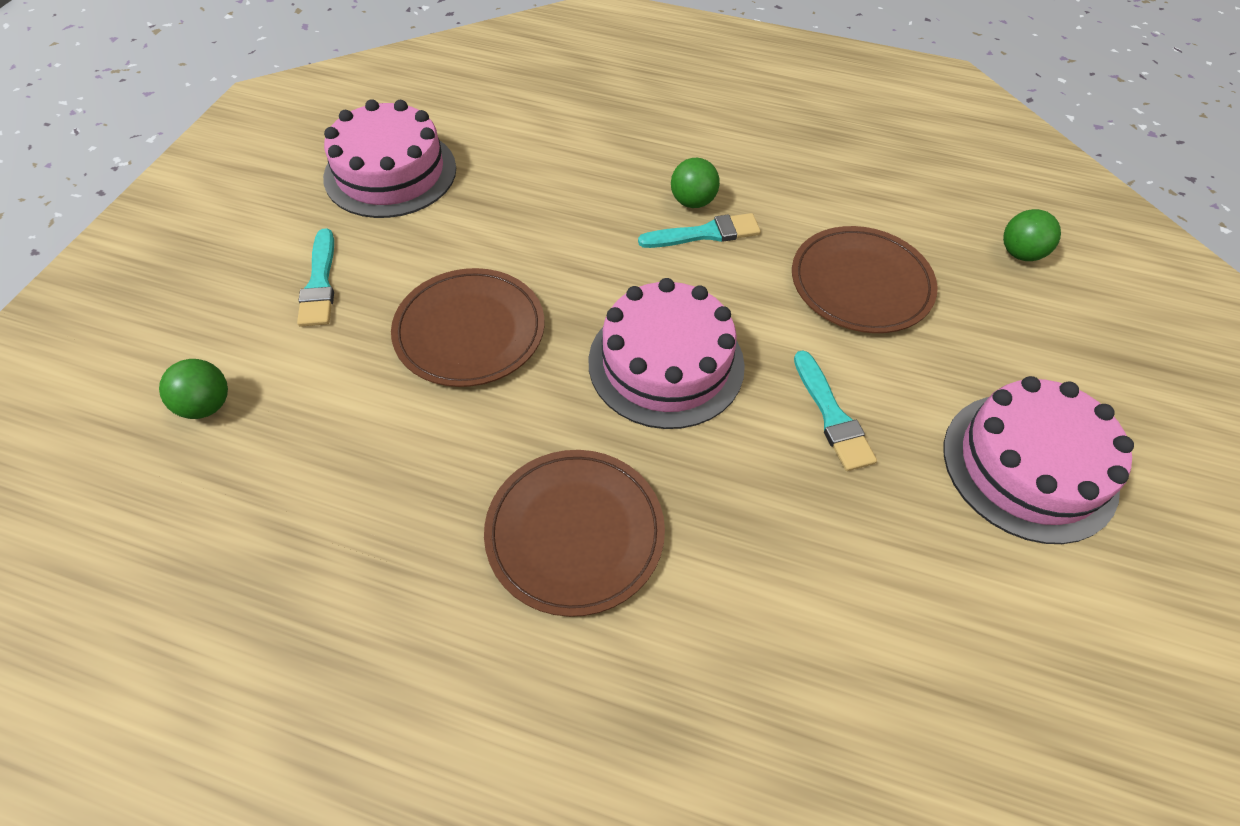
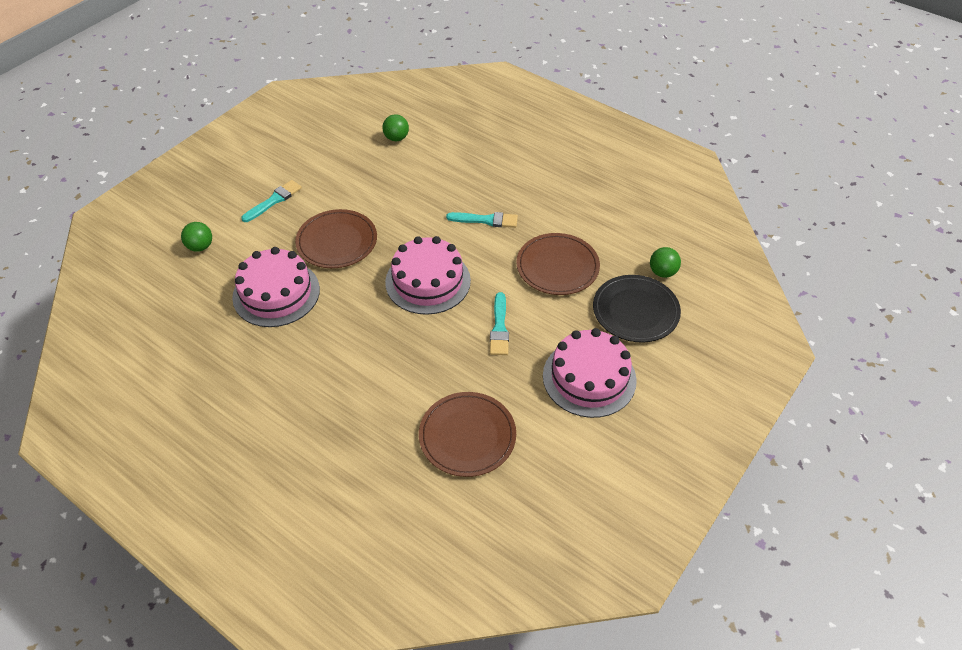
camera: 20 degrees right, 5 degrees down
turquoise brush [297,229,334,327] -> turquoise brush turned 150 degrees counterclockwise [241,180,302,222]
pink cake [323,99,456,218] -> pink cake moved to [232,247,320,327]
brown plate [484,450,665,617] -> brown plate moved to [419,392,516,477]
green ball [671,158,720,208] -> green ball moved to [382,114,409,141]
none -> black plate [593,275,681,343]

